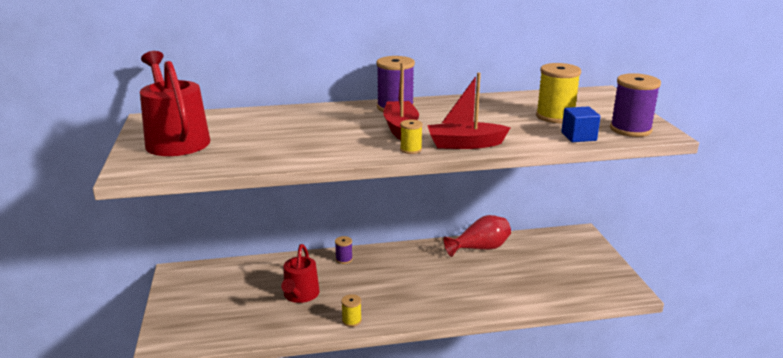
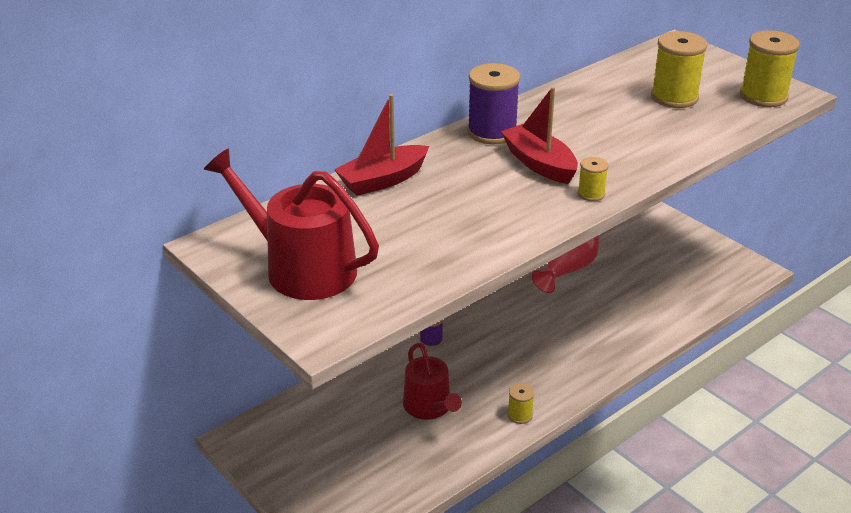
camera: 30 degrees left, 10 degrees up
red boat [427,72,511,149] -> red boat moved to [334,94,429,196]
blue cube [561,106,601,142] -> none
purple spool [610,73,661,137] -> yellow spool [740,30,800,107]

